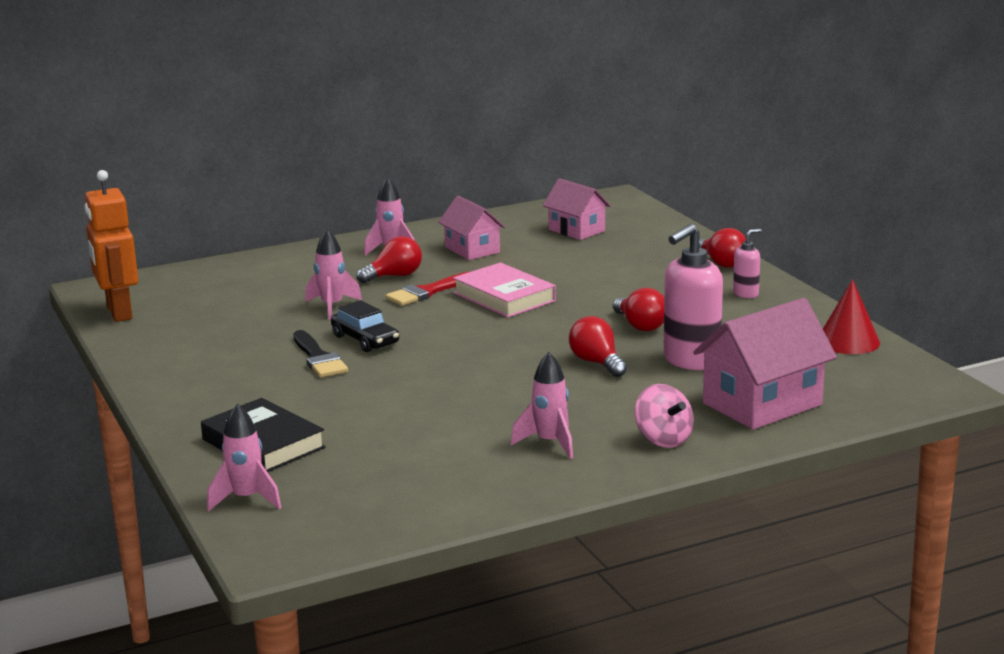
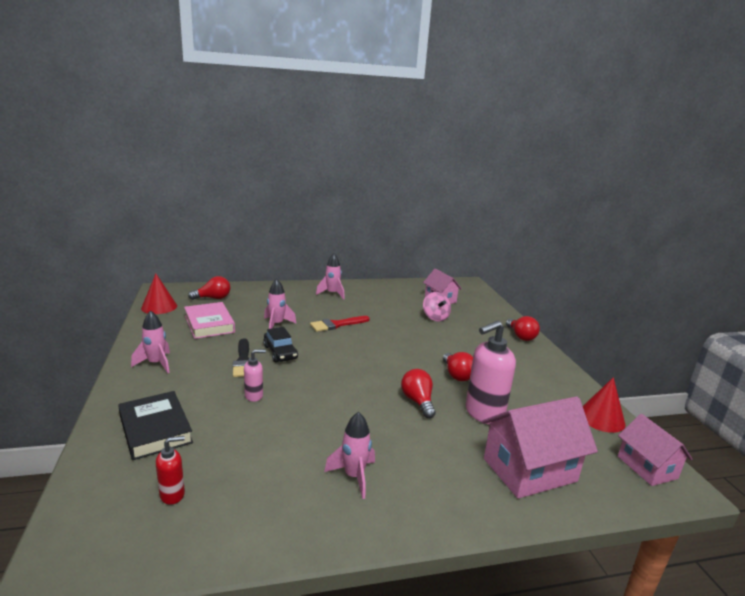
camera: 10 degrees right, 0 degrees up
orange robot [85,170,138,322] -> red cone [141,274,177,314]
pink rocket [207,404,282,512] -> pink rocket moved to [131,310,170,373]
red light bulb [356,236,422,283] -> red light bulb moved to [188,276,230,300]
pink house [438,195,505,260] -> pink house moved to [618,414,692,486]
pink book [453,262,556,318] -> pink book moved to [184,302,235,339]
pink spinning top [635,384,694,448] -> pink spinning top moved to [423,292,451,321]
pink soap dispenser [733,229,761,298] -> pink soap dispenser moved to [244,349,266,402]
none -> red soap dispenser [156,436,185,505]

